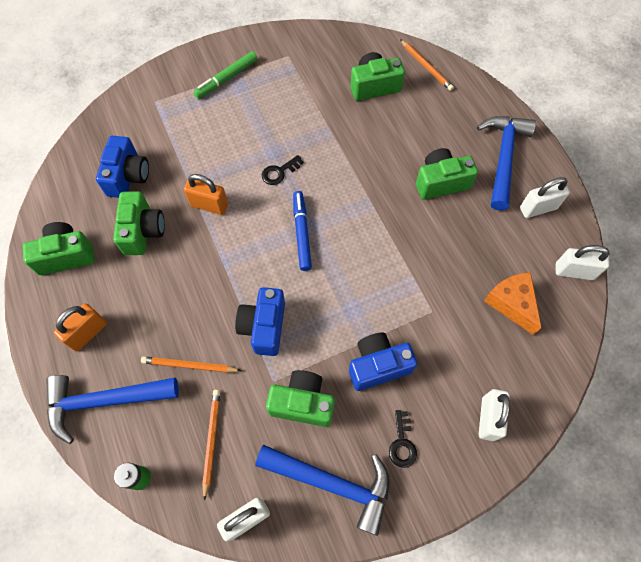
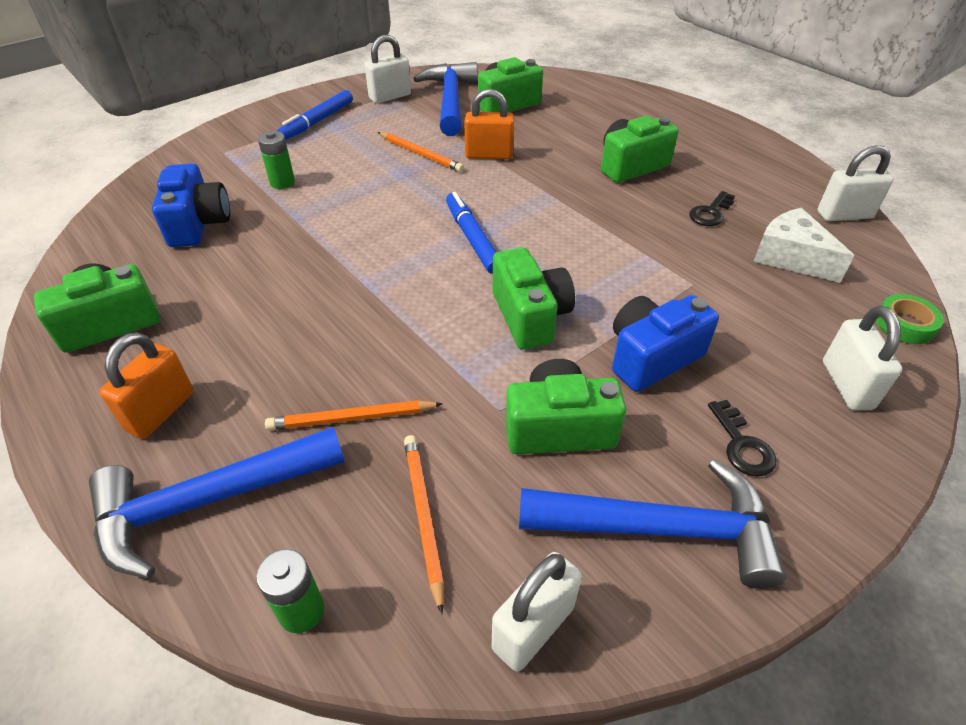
camera: 15 degrees left, 20 degrees down
green camera [113,191,165,255] -> green camera moved to [492,247,575,350]
orange padlock [184,174,228,215] -> orange padlock moved to [465,89,514,159]
green marker [193,51,258,99] -> blue marker [277,90,353,140]
blue camera [235,287,285,356] -> none
black key [262,155,304,185] -> black key moved to [689,191,735,226]
orange pencil [400,39,454,91] -> orange pencil moved to [378,132,464,172]
blue hammer [477,116,536,211] -> blue hammer moved to [413,62,478,136]
orange cheese [484,272,542,335] -> white cheese [753,208,855,283]
white padlock [520,177,570,218] -> white padlock moved to [364,35,411,103]
none -> green battery [258,131,295,189]
none -> green tape [876,294,944,344]

